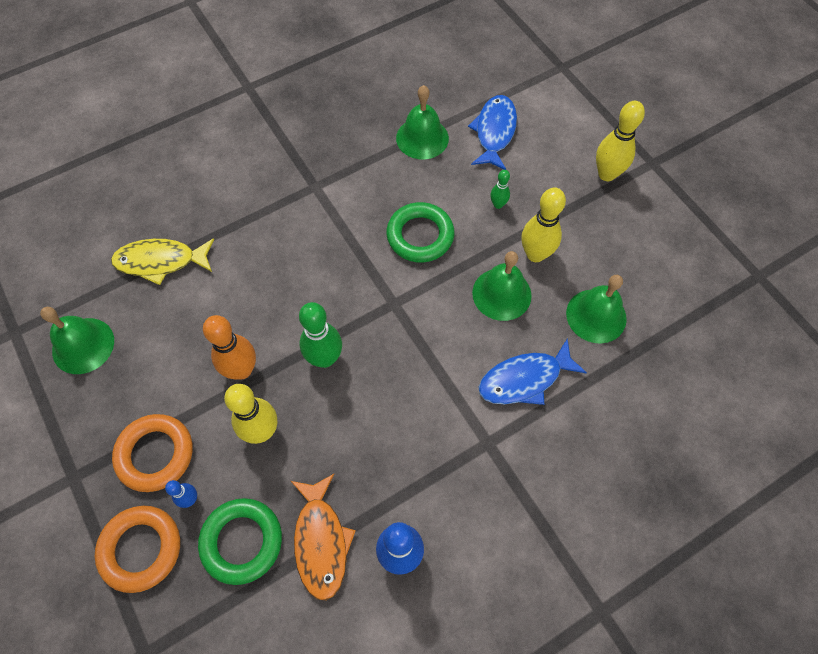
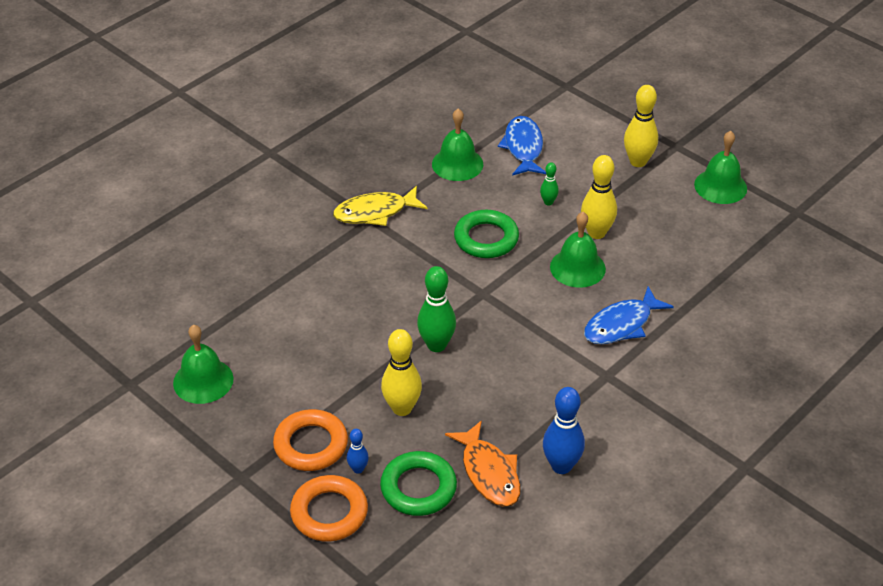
camera: 15 degrees left, 20 degrees down
yellow fish [111,238,214,285] -> yellow fish moved to [333,186,427,226]
orange bowling pin [203,315,256,380] -> none
green bell [566,275,627,343] -> green bell moved to [694,131,747,204]

